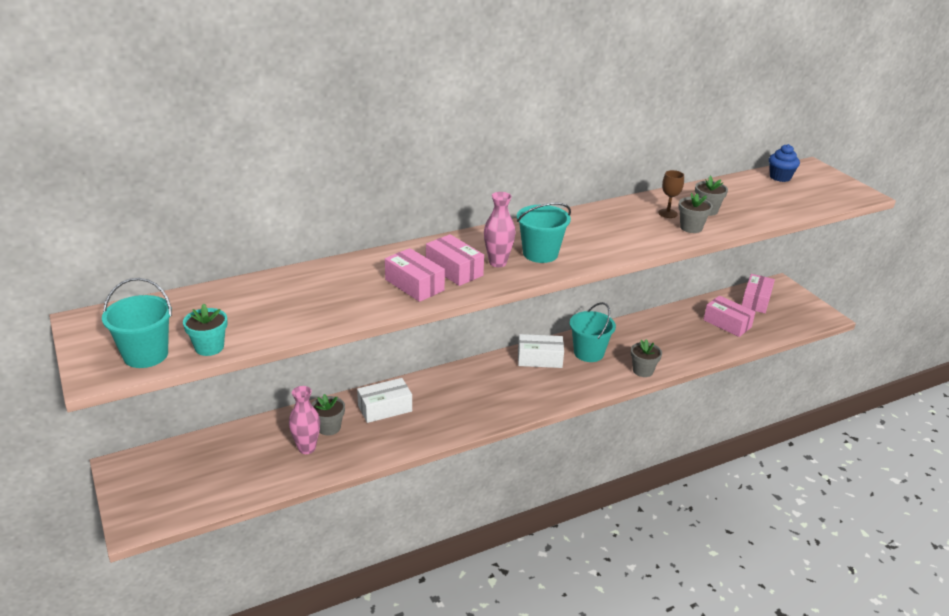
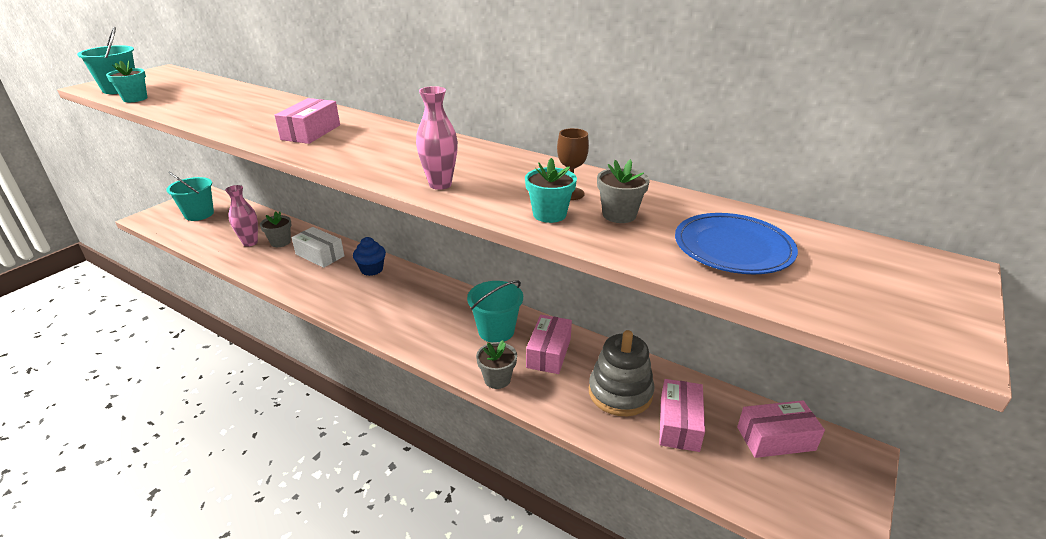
camera: 60 degrees right, 0 degrees up
pink box [385,248,445,302] -> pink box moved to [526,315,572,374]
pink vase [484,192,516,267] -> pink vase moved to [416,86,458,190]
turquoise bucket [517,203,571,263] -> turquoise bucket moved to [166,172,214,221]
white box [518,334,564,368] -> none
grey flower pot [678,193,713,233] -> turquoise flower pot [525,158,577,223]
blue cupcake [769,144,800,182] -> blue cupcake moved to [353,237,386,276]
none -> grey stacking toy [589,330,654,416]
none -> blue plate [675,213,798,274]

